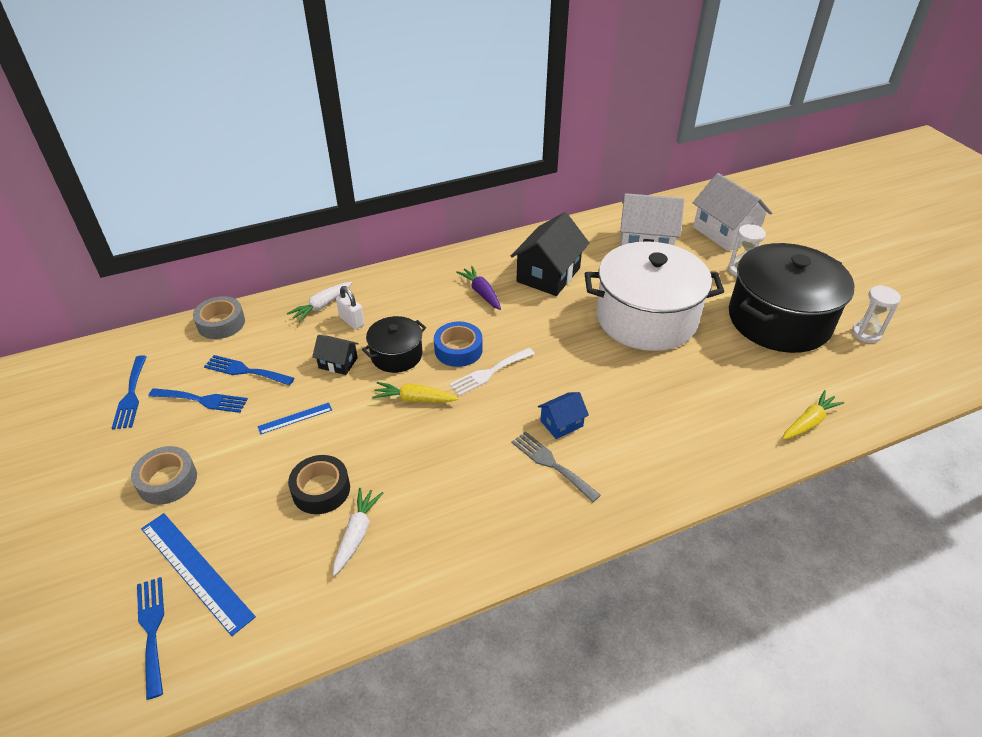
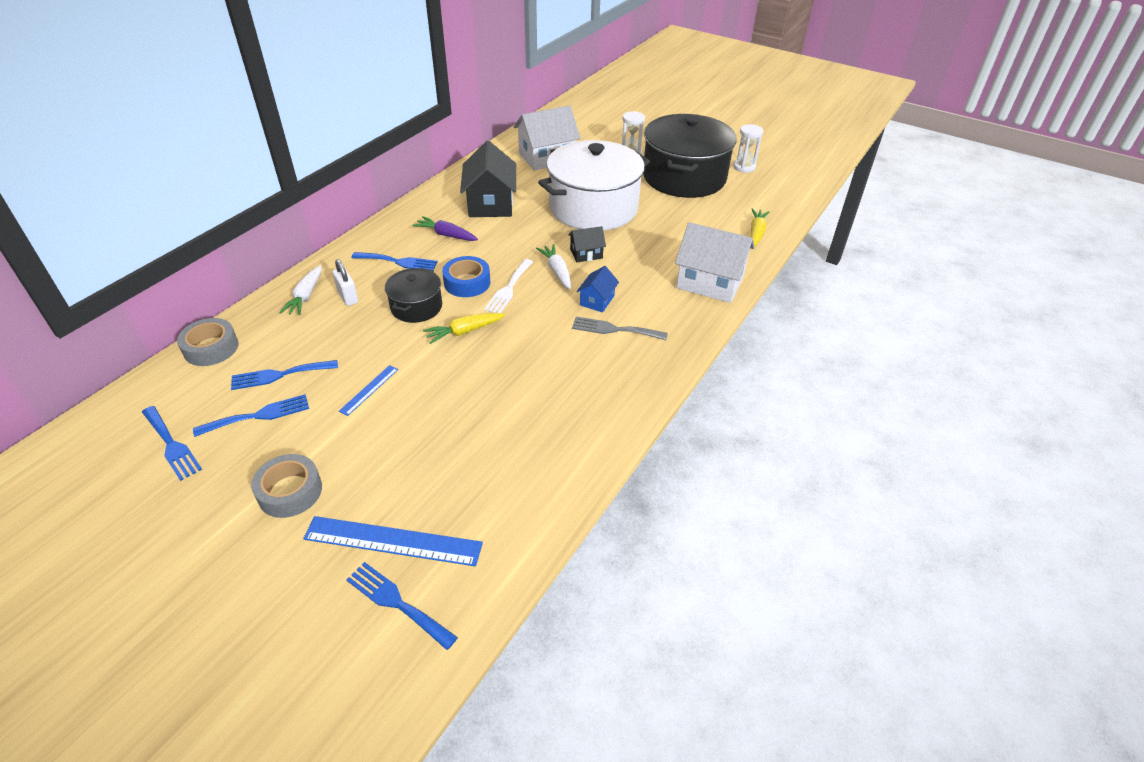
camera: 35 degrees left, 0 degrees up
black tape [288,455,350,514] -> none
black house [312,335,359,375] -> black house moved to [568,226,606,262]
white carrot [333,488,383,576] -> white carrot moved to [536,244,571,289]
white padlock [336,286,364,330] -> white padlock turned 45 degrees clockwise [332,259,358,306]
white house [693,173,772,251] -> white house moved to [675,222,755,303]
none -> blue fork [351,252,438,270]

